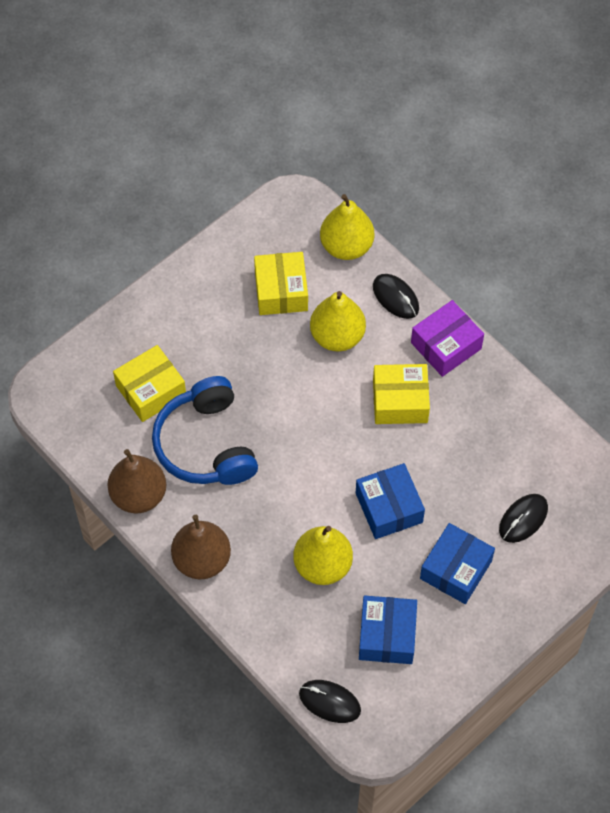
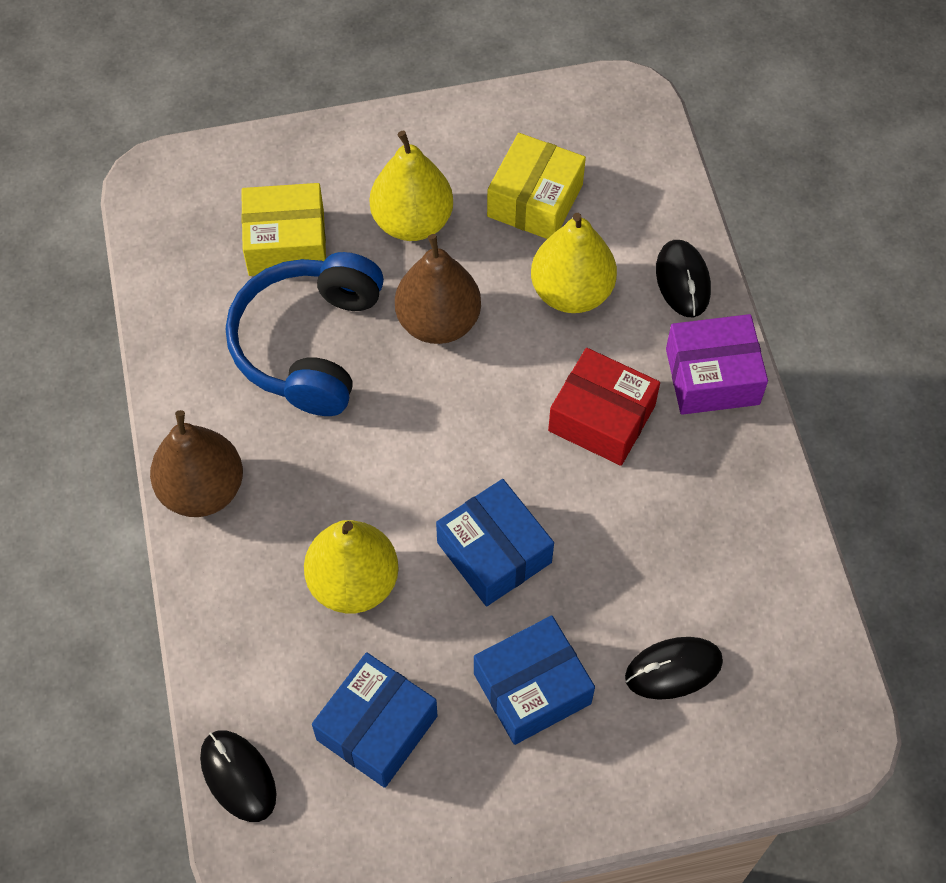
camera: 30 degrees right, 0 degrees up
brown pear [108,449,166,514] -> brown pear moved to [395,234,481,344]
yellow pear [320,194,374,260] -> yellow pear moved to [370,131,453,241]
blue box [356,463,425,539] -> blue box turned 45 degrees counterclockwise [436,479,554,606]
yellow box [373,364,430,424] -> red box [548,348,660,466]

